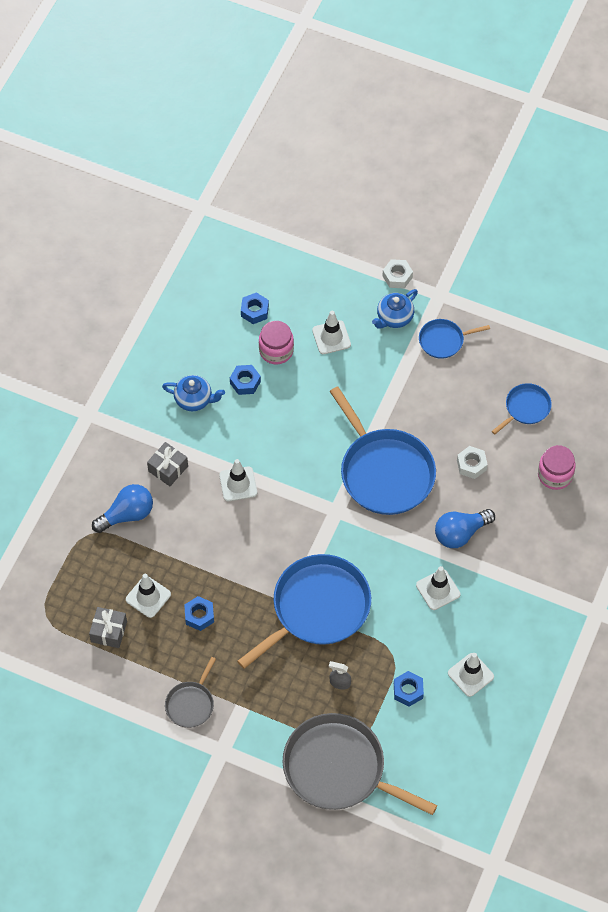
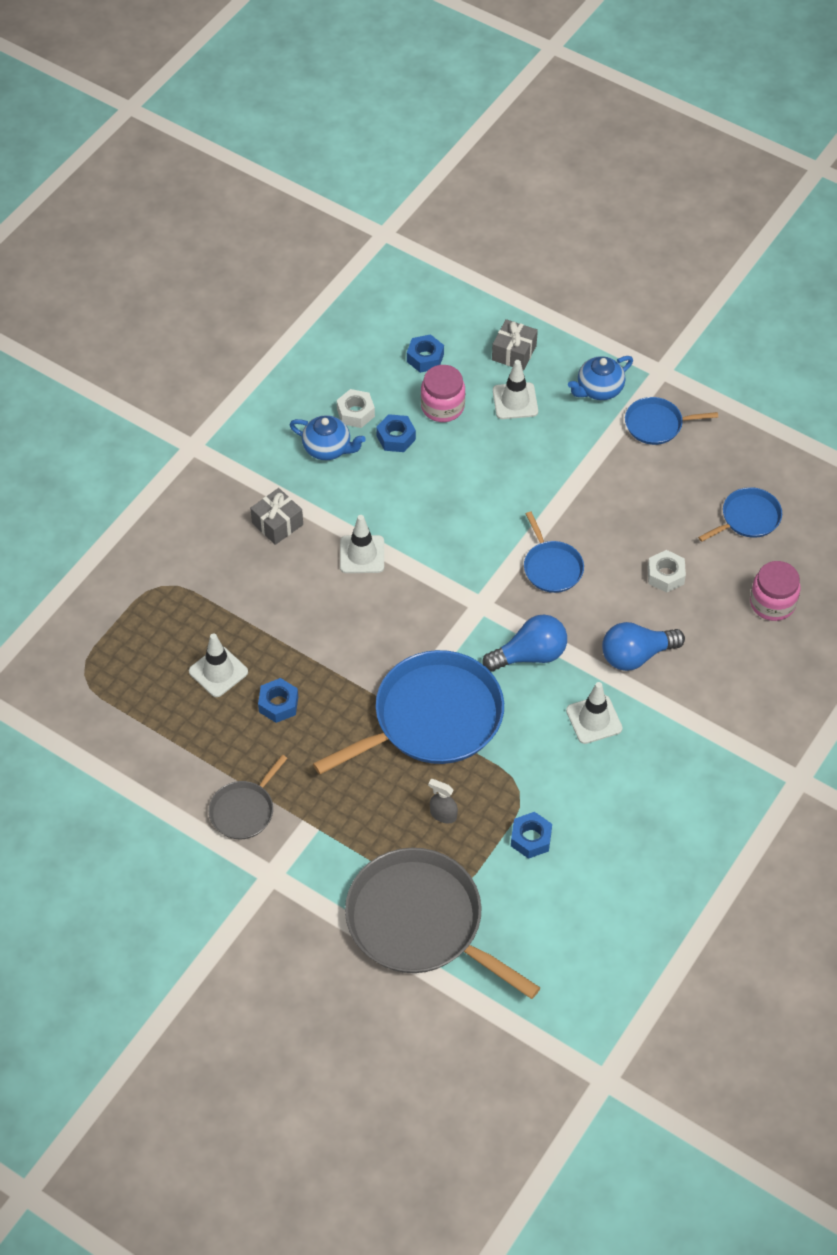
camera: 10 degrees right, 5 degrees down
grey gift [89,607,127,648] -> grey gift moved to [492,319,538,371]
blue light bulb [92,484,153,533] -> blue light bulb moved to [483,615,567,672]
blue pan [330,386,436,515] -> blue pan [524,511,584,593], size x0.49
white nut [383,259,413,289] -> white nut moved to [337,389,375,428]
white traffic cone [448,653,494,697] -> none

